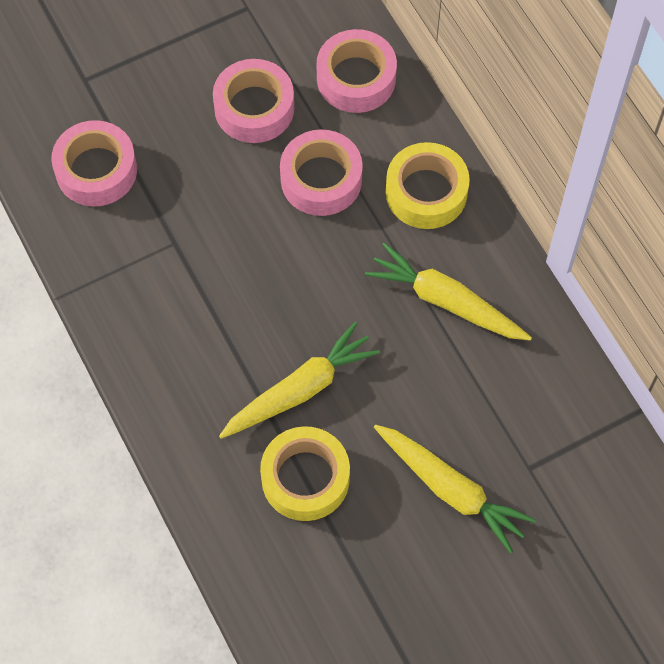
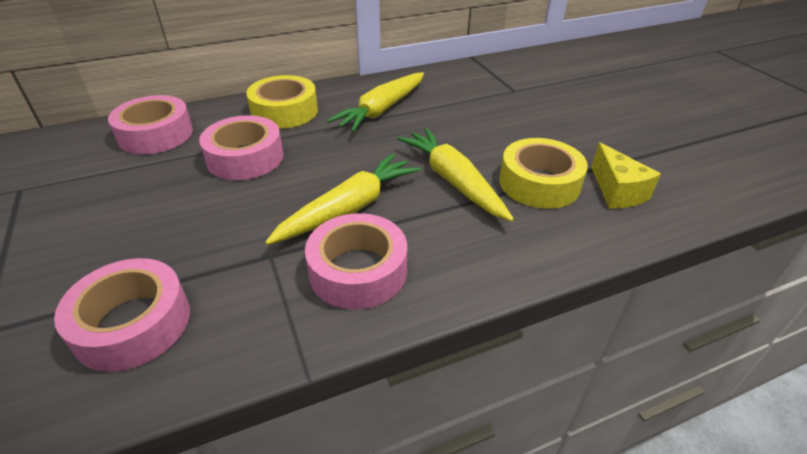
camera: 85 degrees left, 25 degrees down
pink tape [213,59,294,143] -> pink tape moved to [305,213,407,309]
yellow carrot [374,425,536,553] -> yellow carrot moved to [265,153,420,245]
none -> yellow cheese [591,143,661,209]

